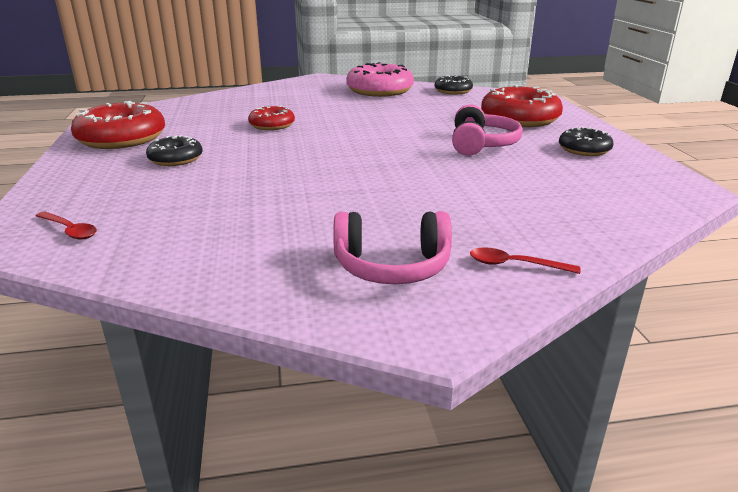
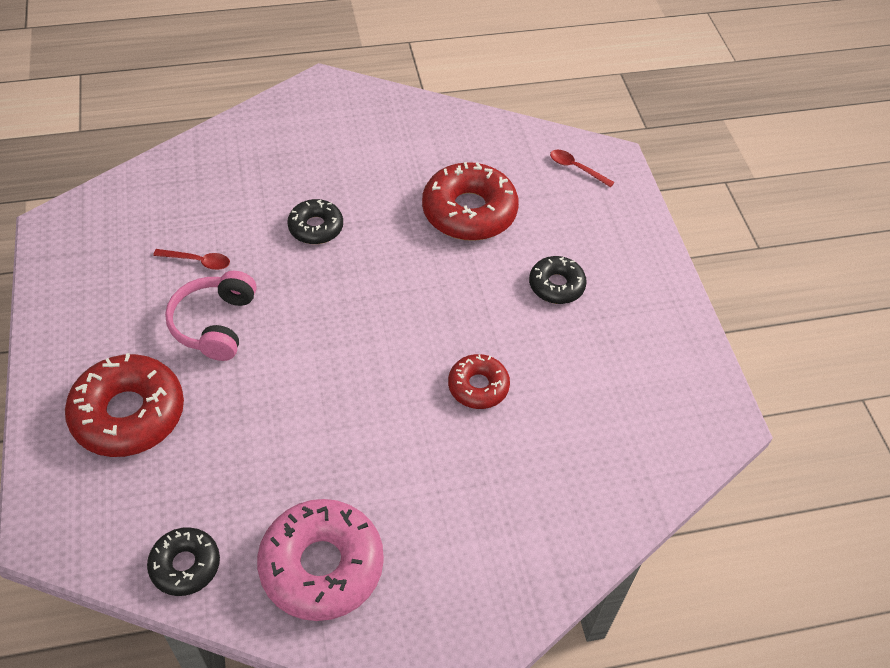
camera: 175 degrees right, 25 degrees up
red donut [71,101,165,149] -> red donut moved to [422,162,519,241]
pink headphones [333,211,452,284] -> none
red spoon [470,247,581,274] -> red spoon moved to [153,249,230,270]
black donut [559,127,614,156] -> black donut moved to [287,199,343,244]

